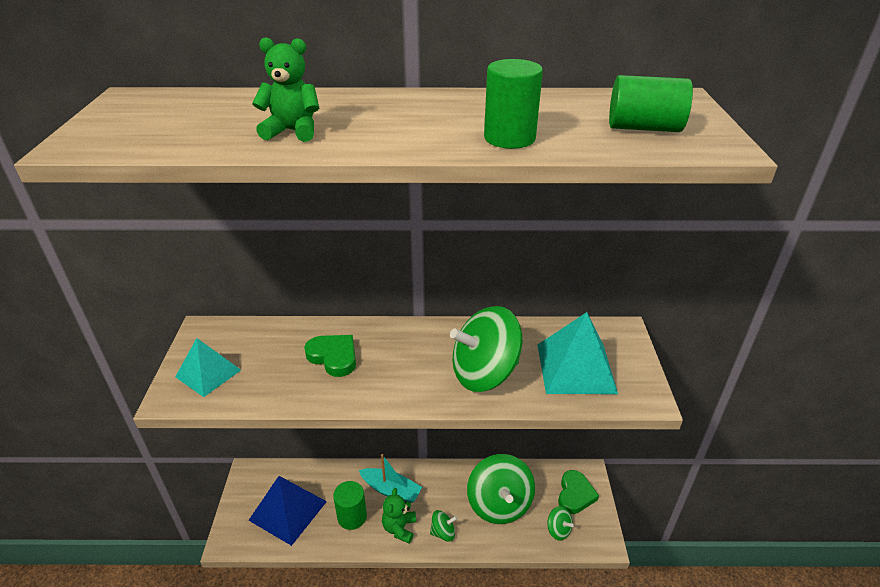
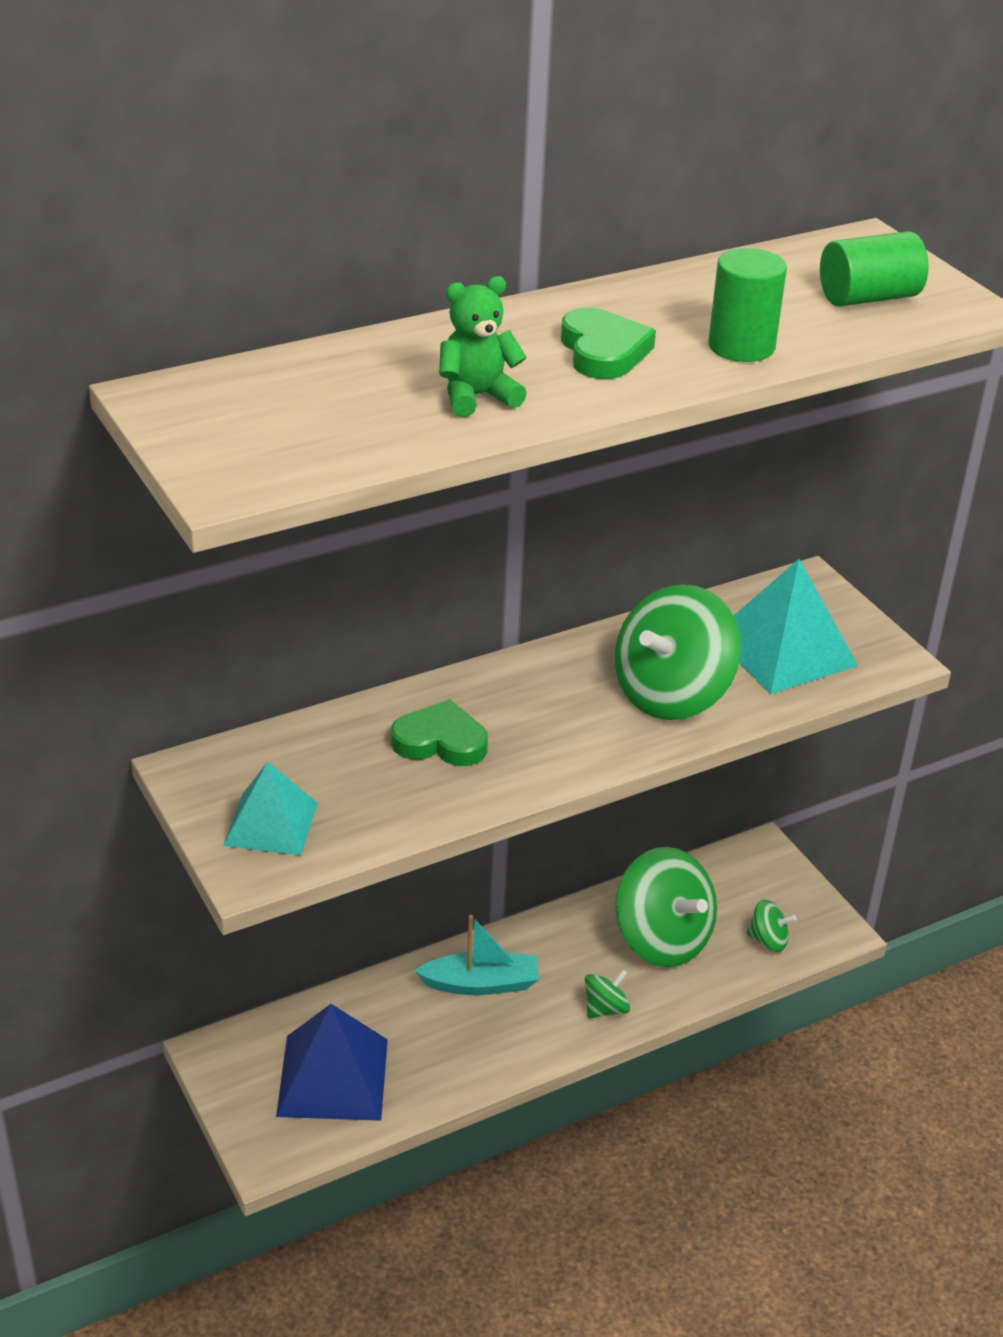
camera: 30 degrees left, 0 degrees up
green cylinder [333,481,367,530] -> none
green teddy bear [382,488,416,544] -> none
green heart [558,470,599,514] -> green heart moved to [561,307,656,379]

